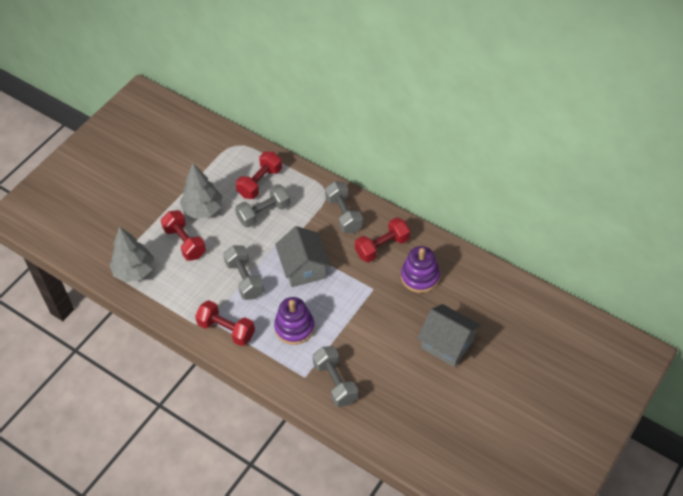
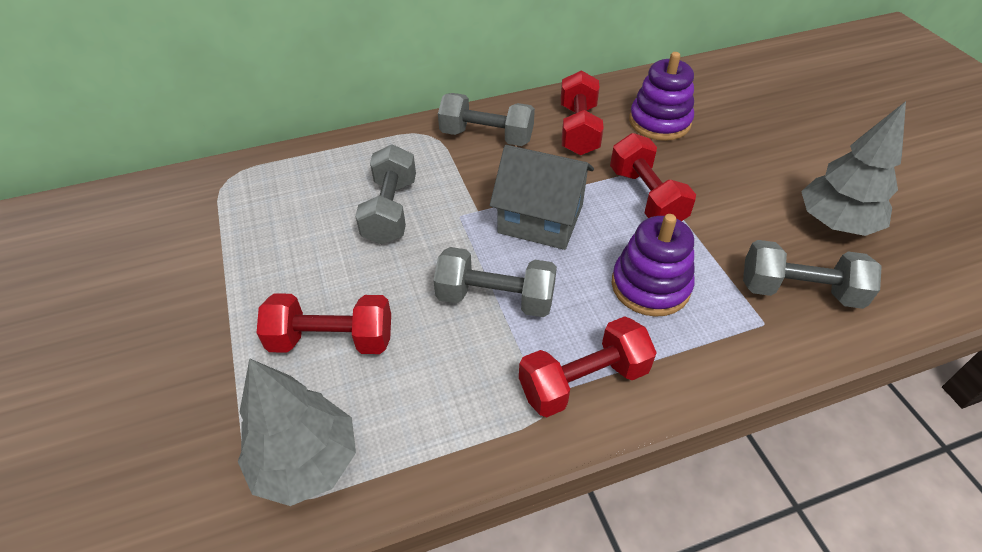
camera: 55 degrees left, 5 degrees down
grey tree [180,164,222,219] -> grey tree moved to [801,101,906,236]
red dumbbell [236,151,282,199] -> red dumbbell moved to [610,133,696,221]
grey house [417,304,481,367] -> none

